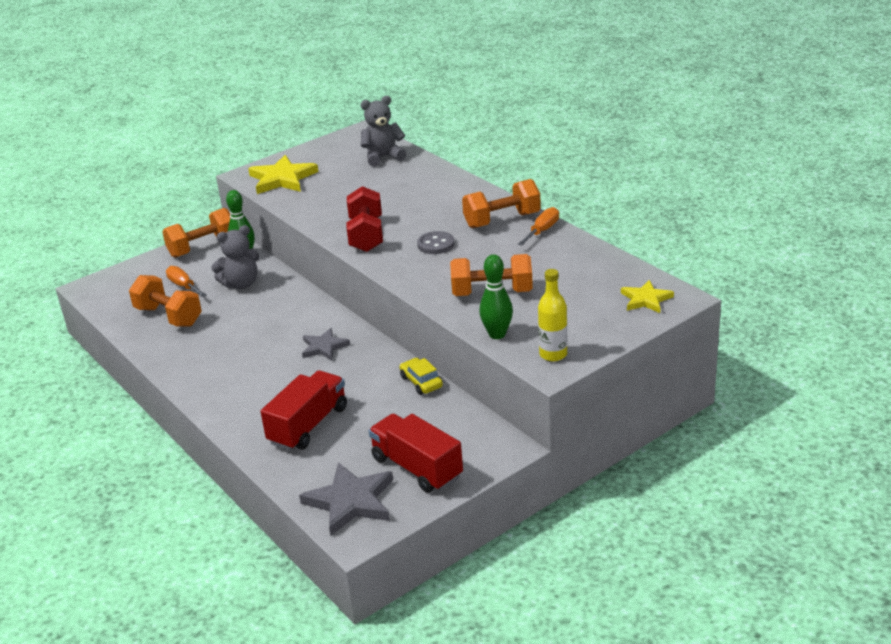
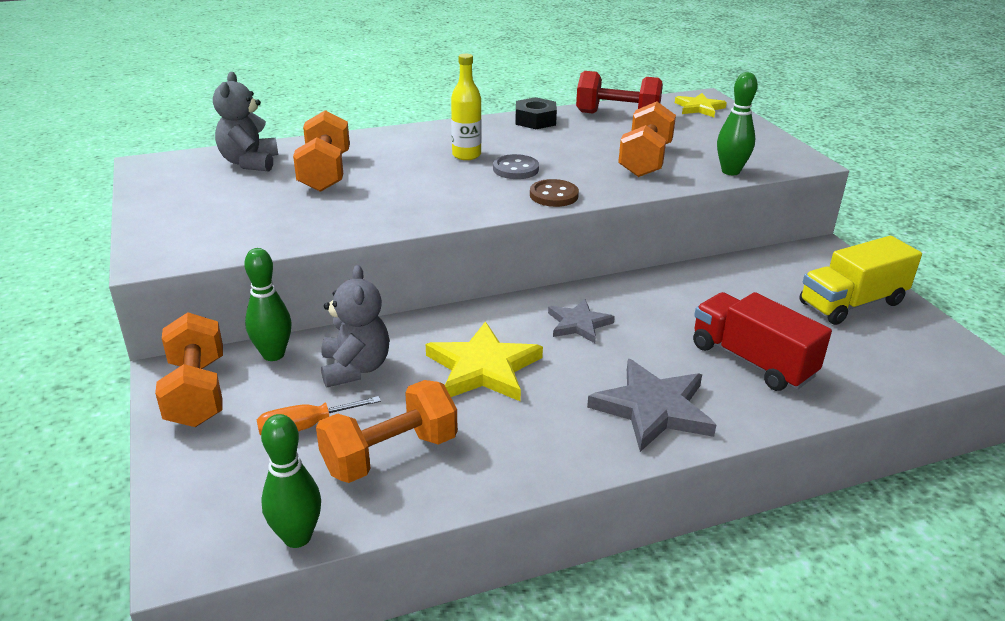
camera: 75 degrees left, 0 degrees up
yellow star [248,155,318,194] -> yellow star moved to [426,321,543,401]
grey star [299,462,393,536] -> grey star moved to [587,359,716,452]
red dumbbell [347,186,383,252] -> red dumbbell moved to [576,71,663,113]
red truck [369,414,463,493] -> yellow truck [799,236,922,325]
yellow car [400,358,443,395] -> none
orange dumbbell [462,179,541,228] -> orange dumbbell moved to [293,110,350,192]
orange screwdriver [518,207,559,246] -> black nut [516,97,557,129]
yellow bottle [538,269,568,362] -> yellow bottle moved to [451,54,481,160]
none -> green bowling pin [261,414,321,548]
none -> brown button [530,179,579,207]

